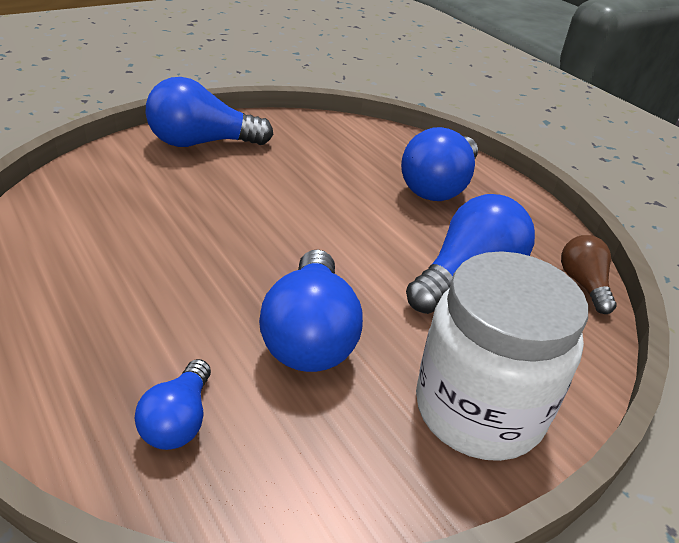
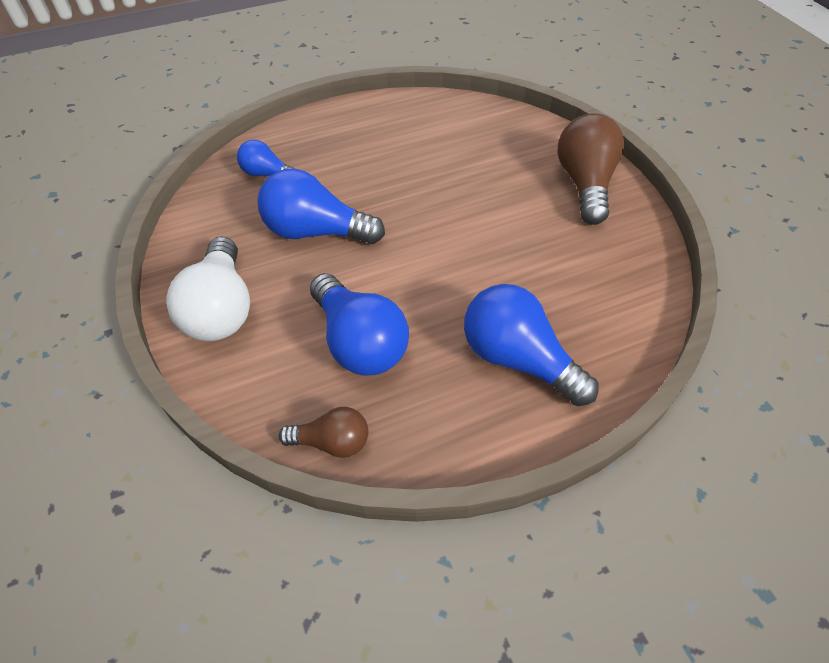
camera: 105 degrees right, 15 degrees up
blue light bulb [145,77,273,147] -> brown light bulb [558,113,624,225]
white jar [416,251,588,461] -> white light bulb [166,236,250,341]

